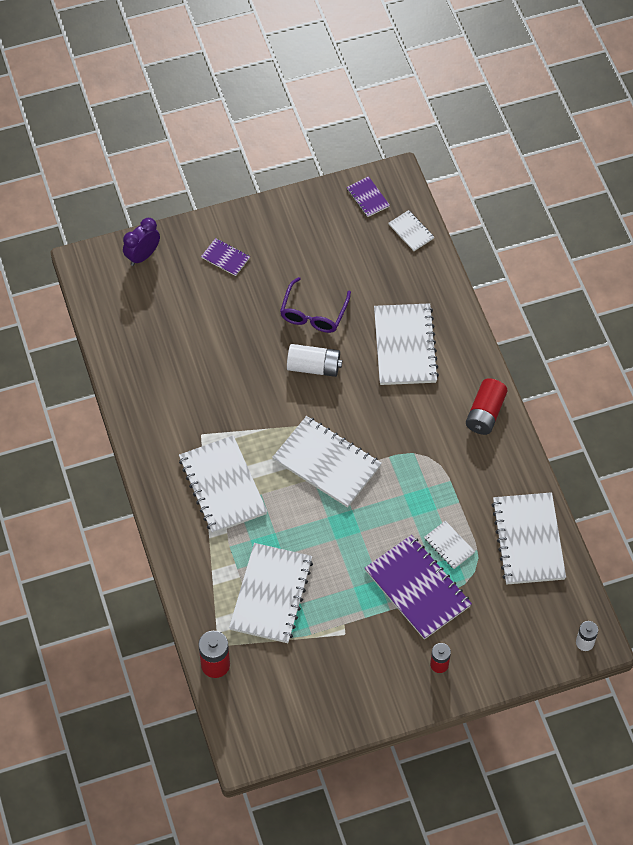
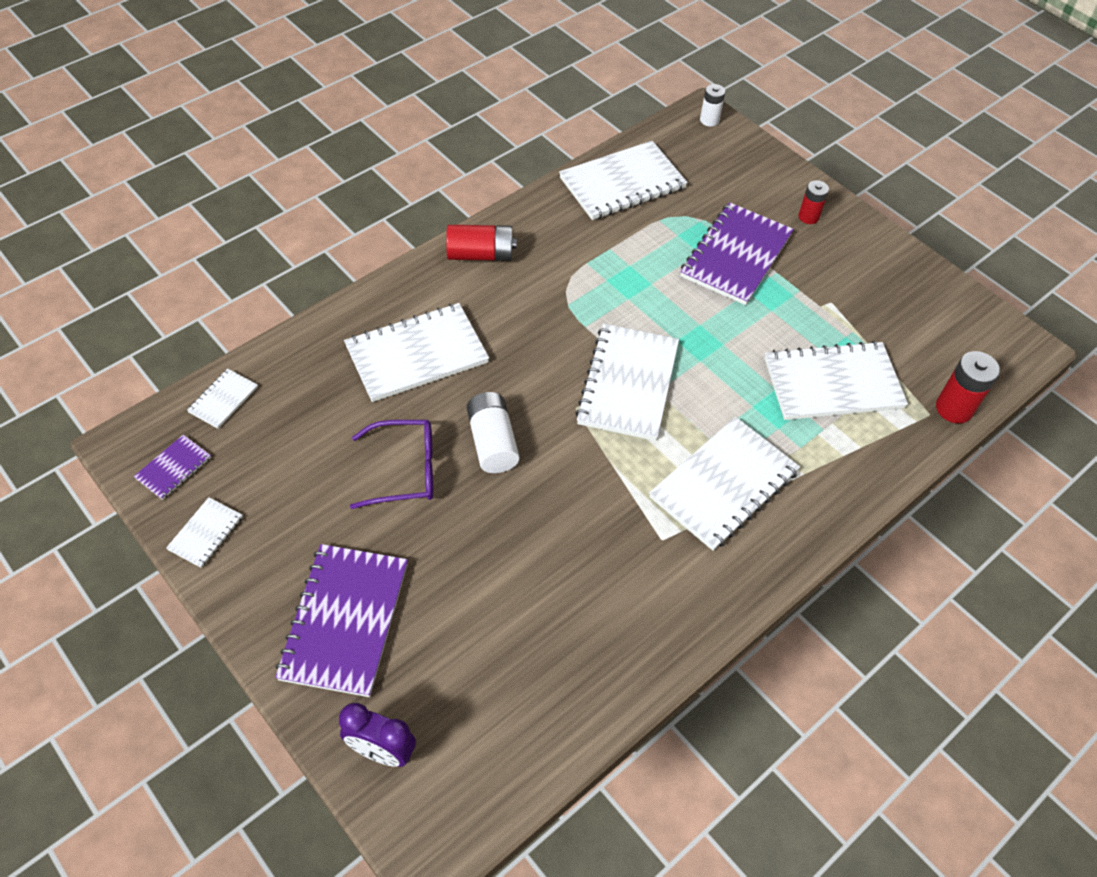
camera: 115 degrees left, 5 degrees down
purple notebook [201,238,250,276] -> purple notebook [275,544,408,697], size x2.10
white notebook [424,521,475,569] -> white notebook moved to [166,497,243,568]

